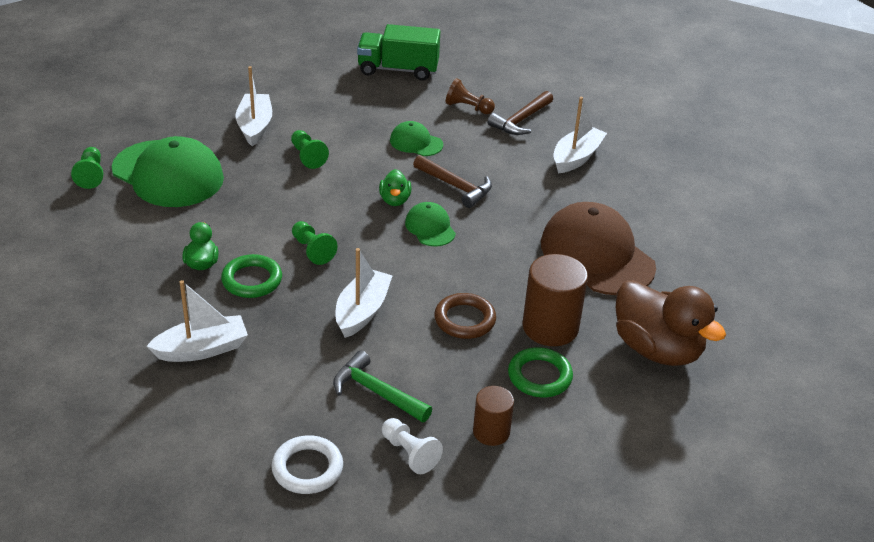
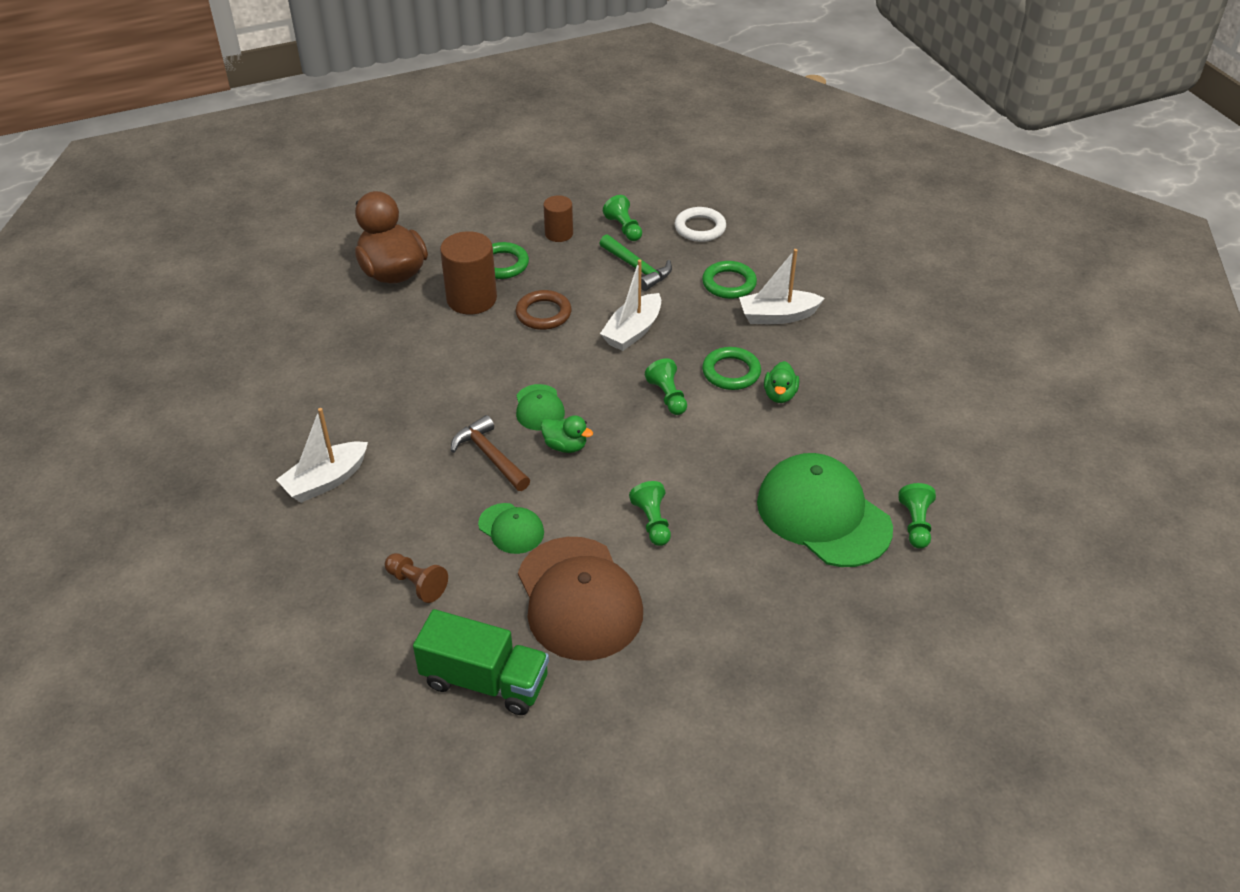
camera: 165 degrees left, 5 degrees up
white boat [235,66,272,146] -> none
green duck [379,169,412,206] -> green duck turned 105 degrees clockwise [541,415,593,453]
white pawn [382,418,443,474] -> green pawn [603,195,642,241]
brown hammer [487,91,553,135] -> none
brown cap [541,202,656,295] -> brown cap moved to [518,537,643,661]
none -> green ring [702,261,757,299]

